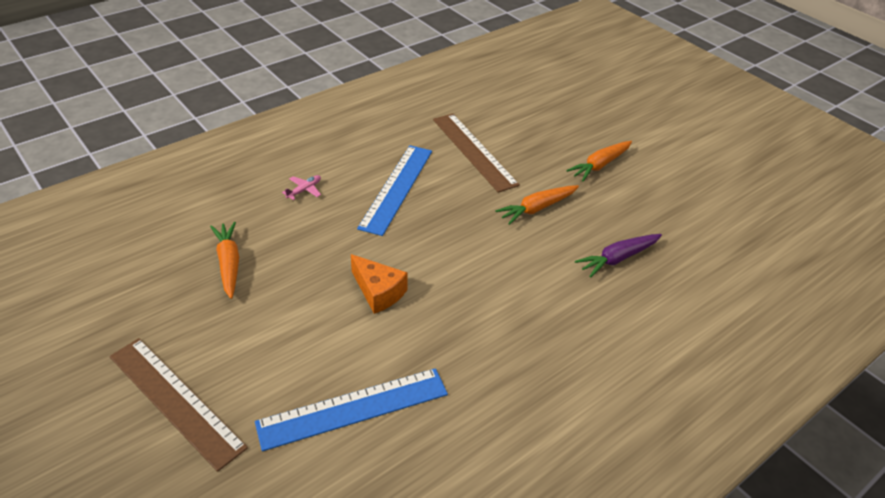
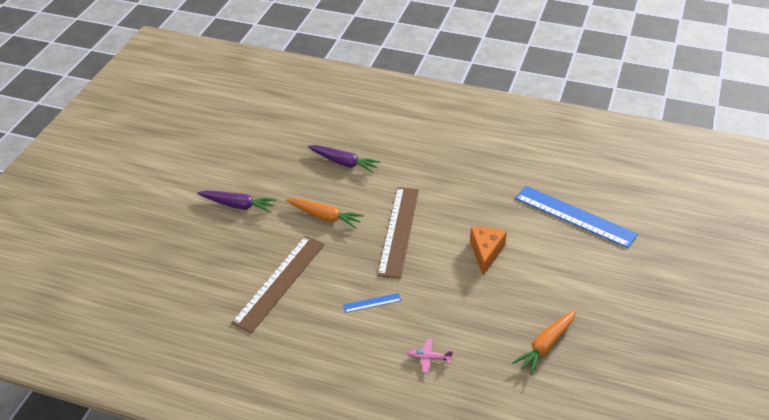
camera: 120 degrees left, 0 degrees up
brown ruler [109,338,248,472] -> brown ruler moved to [377,187,419,279]
blue ruler [357,145,432,236] -> blue ruler [343,293,402,313], size x0.43
orange carrot [566,141,632,181] -> purple carrot [197,190,277,213]

